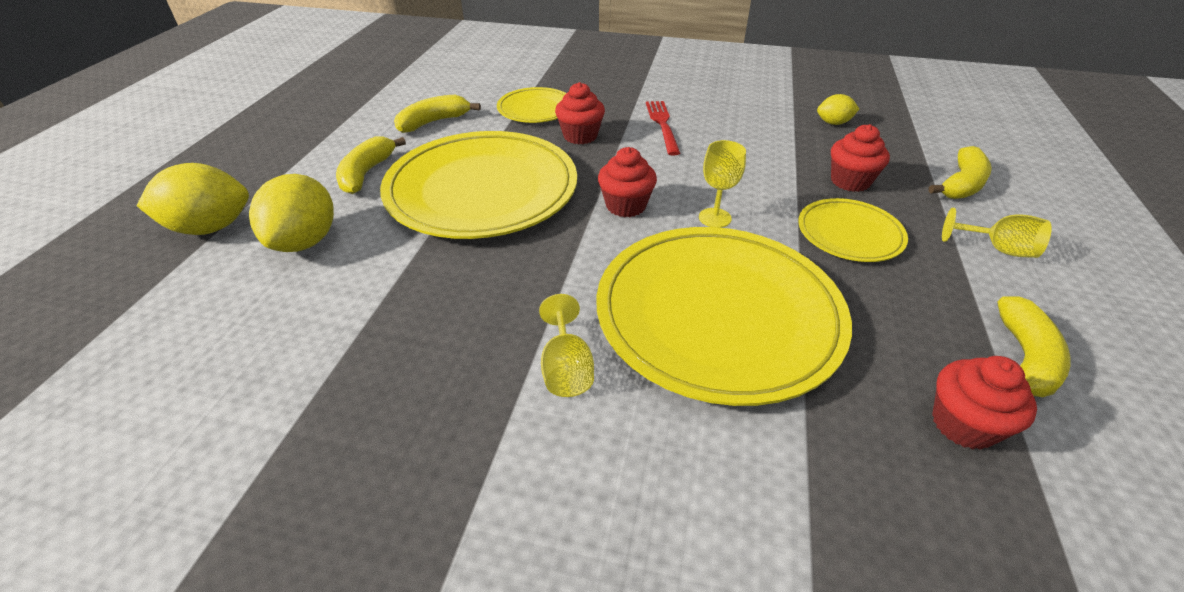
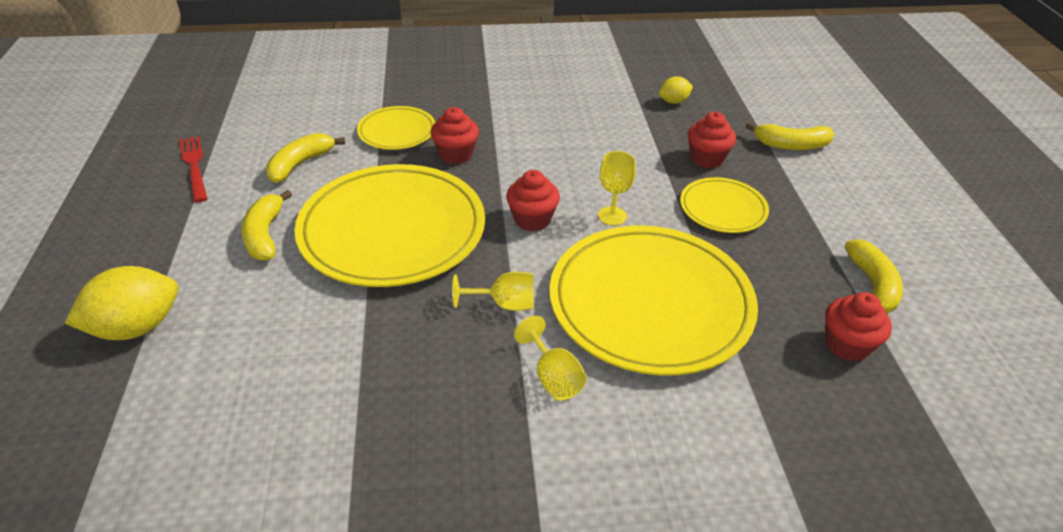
camera: 20 degrees left, 0 degrees up
yellow lemon [249,174,334,252] -> none
red fork [646,101,680,155] -> red fork moved to [179,136,208,203]
yellow banana [929,146,992,199] -> yellow banana turned 75 degrees clockwise [746,122,834,150]
yellow goblet [942,207,1052,258] -> yellow goblet moved to [452,272,534,311]

